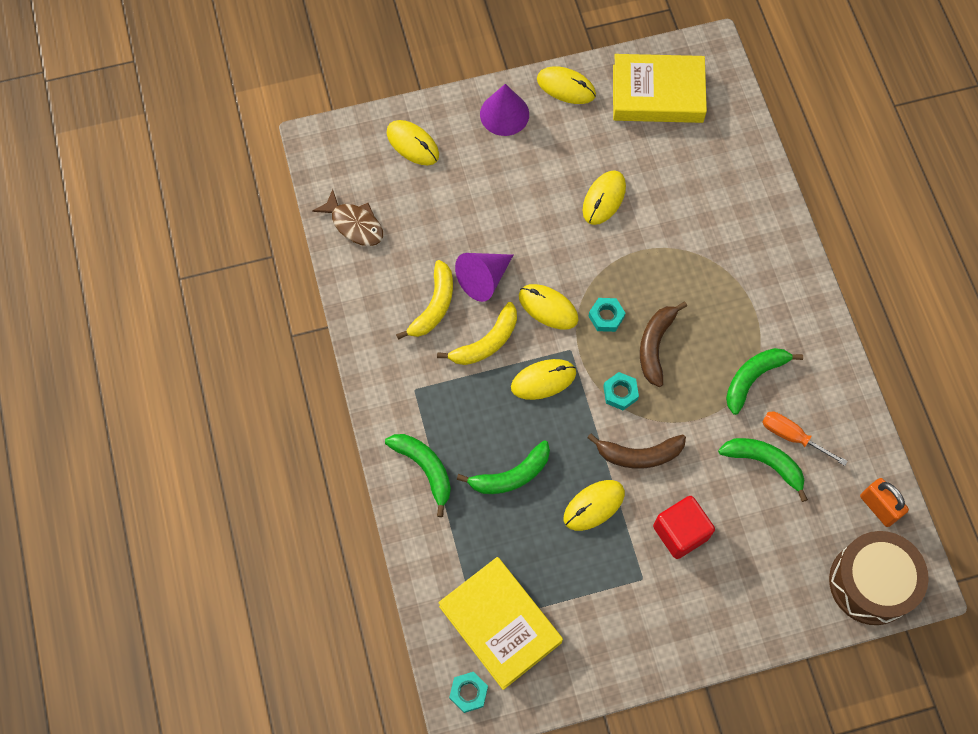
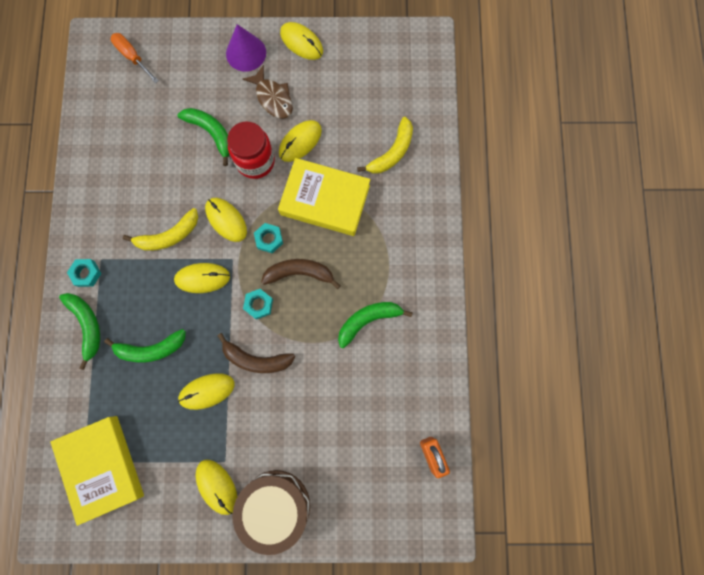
camera: 15 degrees right, 10 degrees up
brown fish [312,189,383,246] -> brown fish moved to [243,65,293,119]
yellow mouse [387,120,439,165] -> yellow mouse moved to [196,460,237,515]
yellow banana [396,260,453,340] -> yellow banana moved to [357,117,413,174]
turquoise nut [449,672,488,713] -> turquoise nut moved to [67,259,101,287]
purple cone [455,253,513,302] -> none
yellow book [613,54,707,123] -> yellow book moved to [278,158,370,236]
brown banana [640,302,687,387] -> brown banana turned 60 degrees clockwise [261,259,340,289]
red cube [653,496,715,559] -> none
green banana [718,438,808,502] -> green banana moved to [177,108,230,166]
orange screwdriver [762,412,848,466] -> orange screwdriver moved to [111,33,159,83]
brown drum [829,531,929,625] -> brown drum moved to [232,470,310,555]
none -> red jar [227,122,275,179]

